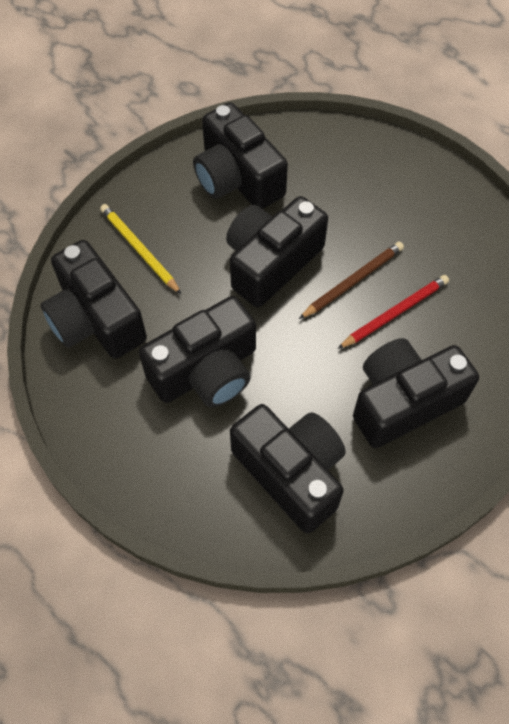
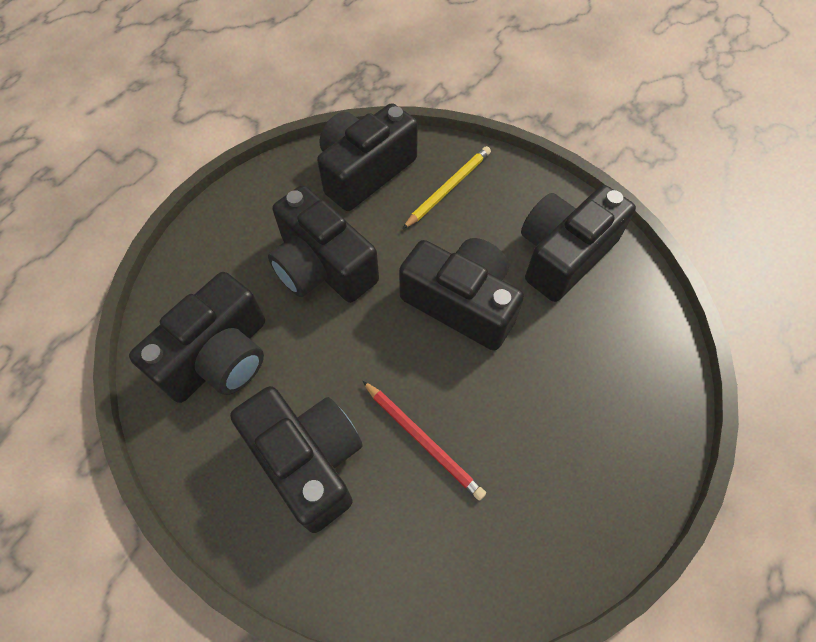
camera: 80 degrees right, 0 degrees up
brown pencil [299,242,404,319] -> none

